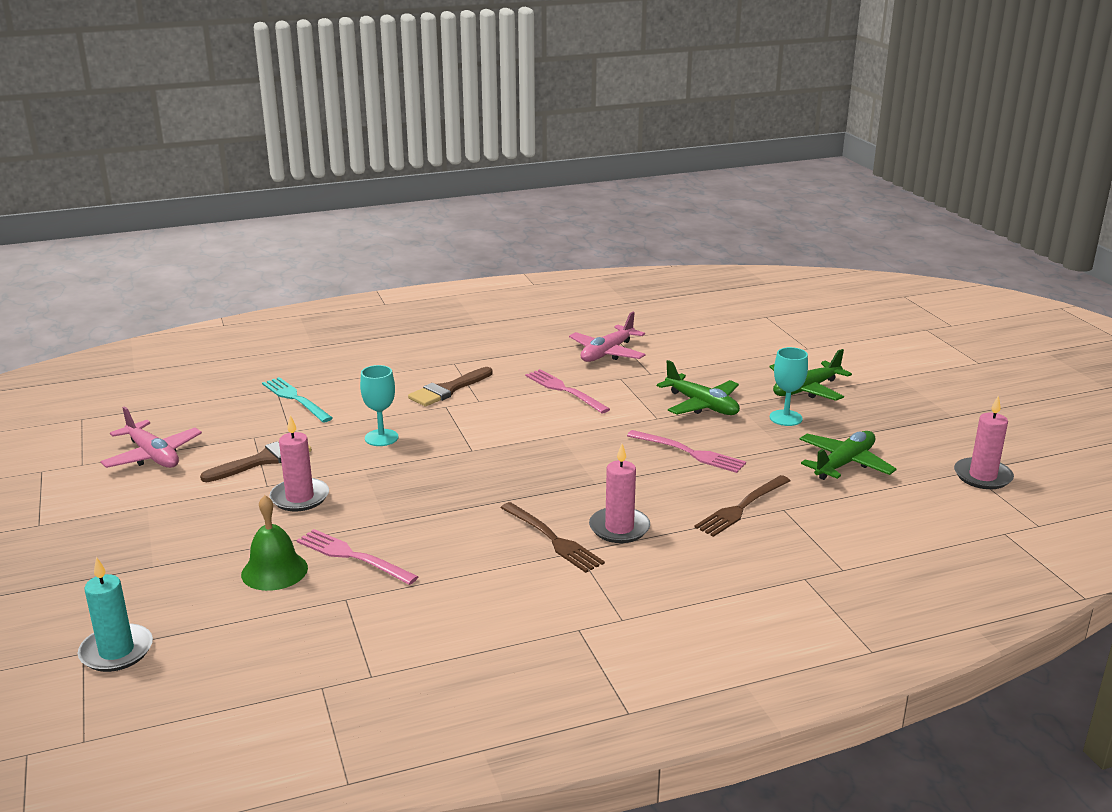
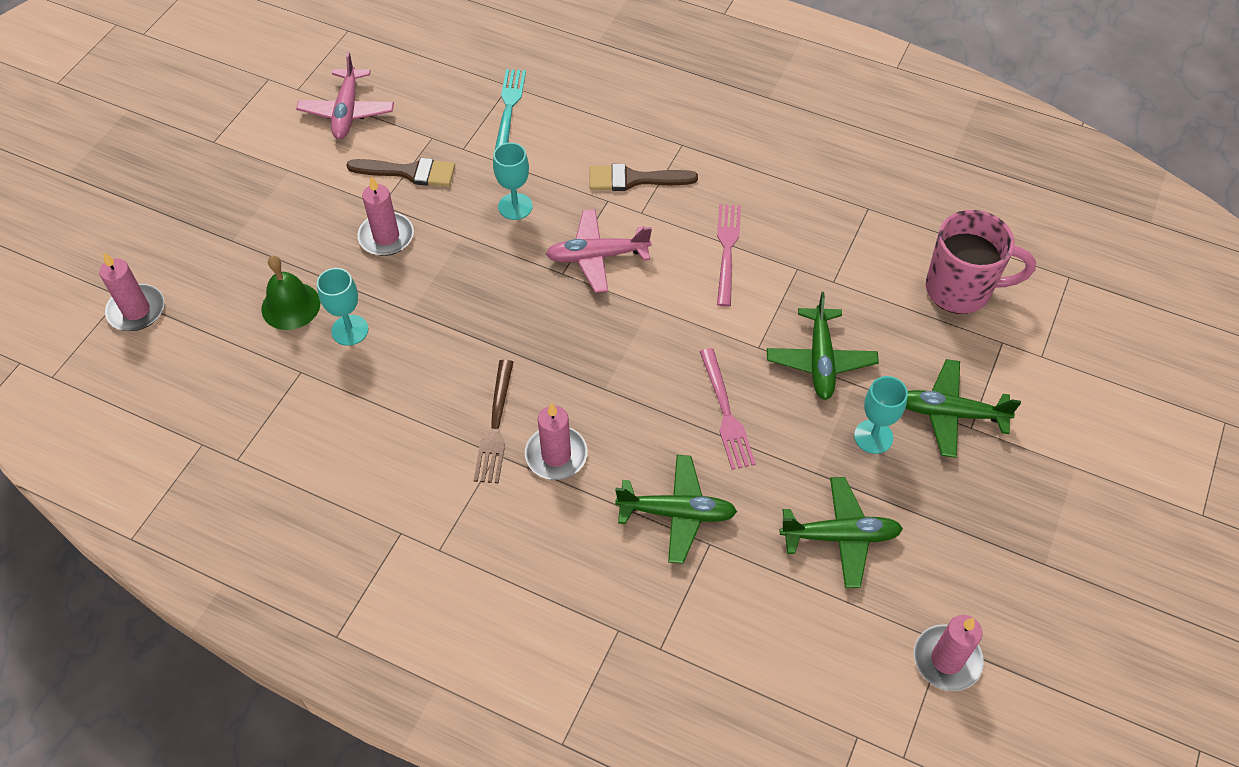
camera: 45 degrees right, 30 degrees up
turquoise candle [78,557,153,672] -> pink candle [99,253,164,331]
pink fork [296,529,419,585] -> turquoise goblet [317,268,368,346]
pink plane [569,312,646,362] -> pink plane moved to [546,209,652,293]
brown fork [694,475,790,537] -> green plane [615,455,737,564]
none -> pink mug [926,210,1036,314]

